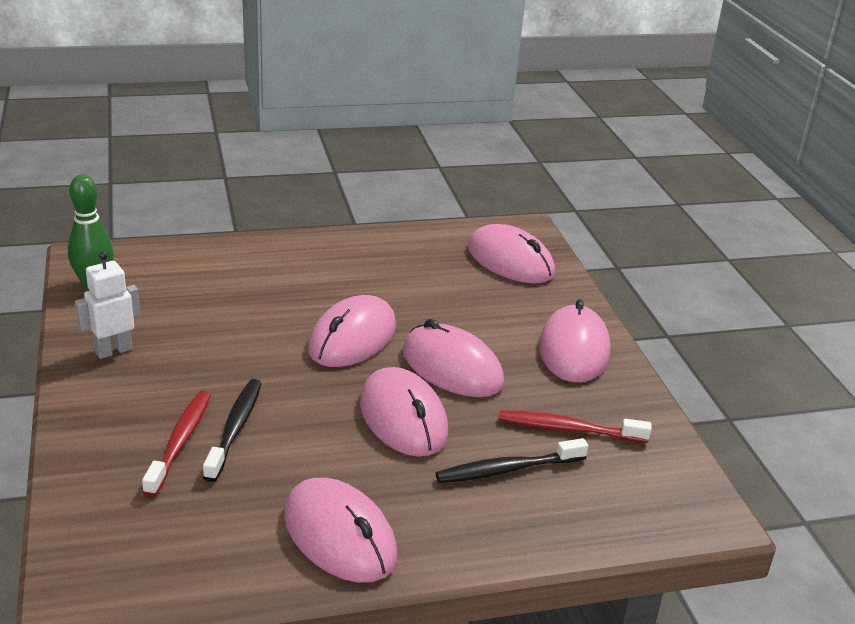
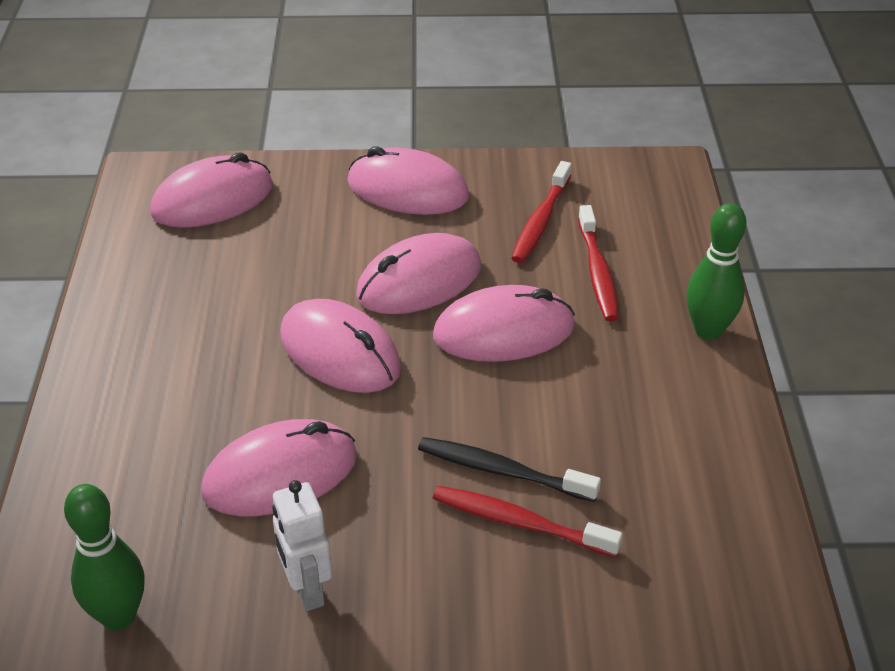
camera: 75 degrees left, 10 degrees up
pink mouse [284,478,397,583] -> pink mouse moved to [201,419,357,516]
black toothbrush [436,438,588,483] -> red toothbrush [578,205,619,321]
none -> green bowling pin [686,203,747,340]

